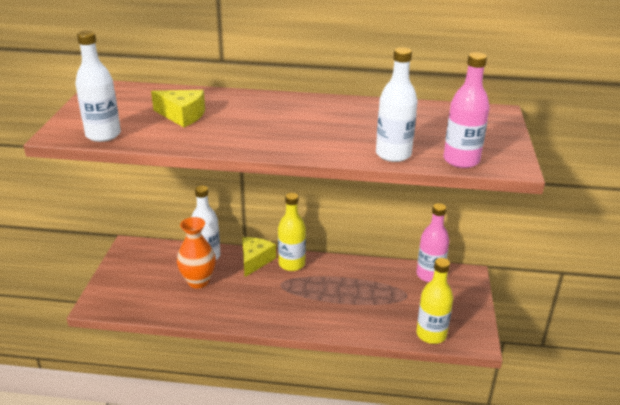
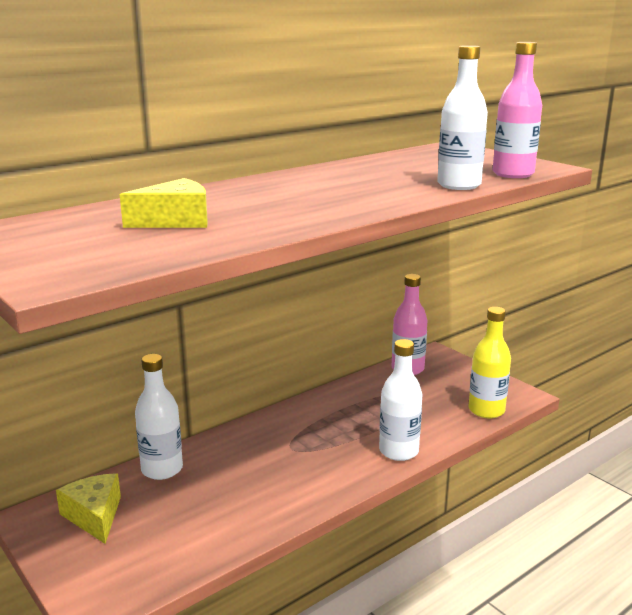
camera: 45 degrees left, 10 degrees down
white bottle [75,31,121,142] -> white bottle moved to [379,339,422,461]
orange vase [177,217,216,288] -> none
yellow cheese [242,237,276,277] -> yellow cheese moved to [56,473,121,544]
yellow bottle [278,193,306,271] -> none

